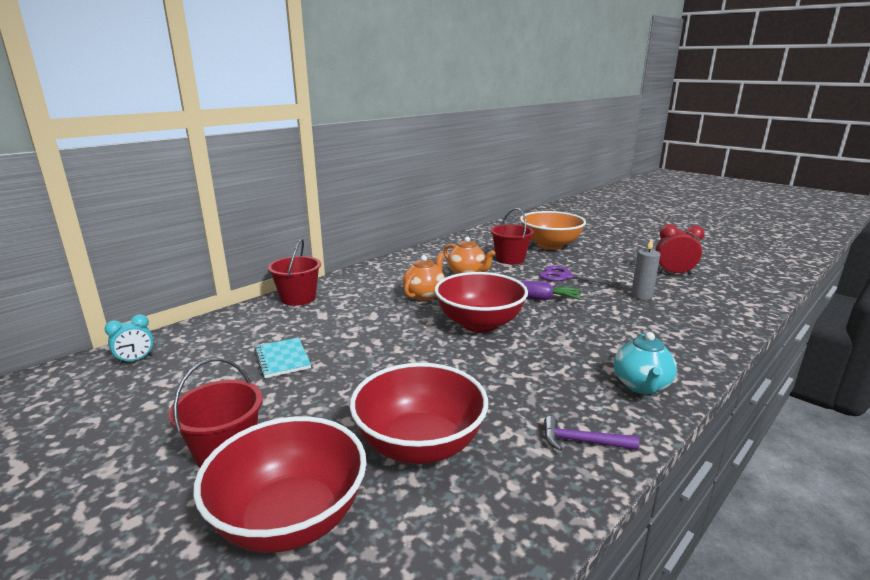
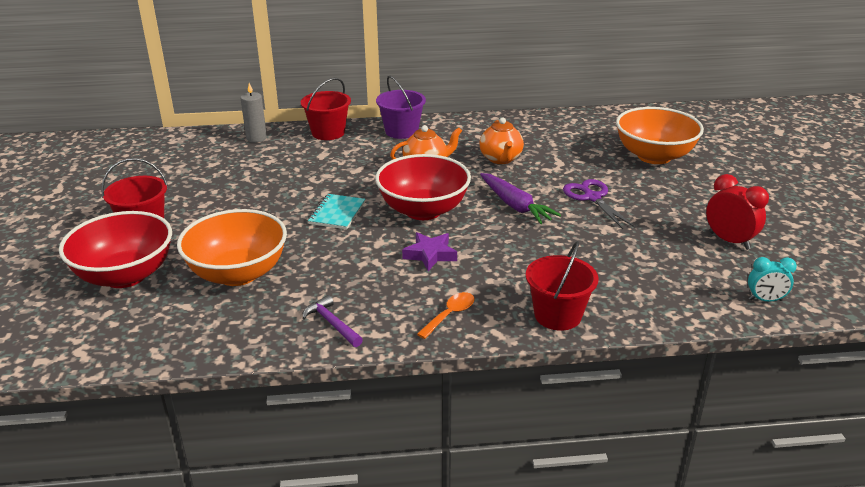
camera: 40 degrees right, 10 degrees up
turquoise clock [105,314,154,365] -> turquoise clock moved to [748,257,797,302]
turquoise notebook [254,338,311,378] -> turquoise notebook moved to [308,194,365,229]
red bowl [350,363,488,464] -> orange bowl [177,209,287,286]
red bucket [490,208,534,264] -> red bucket moved to [526,241,599,331]
turquoise teapot [614,332,677,394] -> orange spoon [417,292,474,339]
grey candle [631,238,661,300] -> grey candle moved to [241,83,267,143]
none -> purple bucket [376,76,426,139]
none -> purple star [402,232,457,271]

